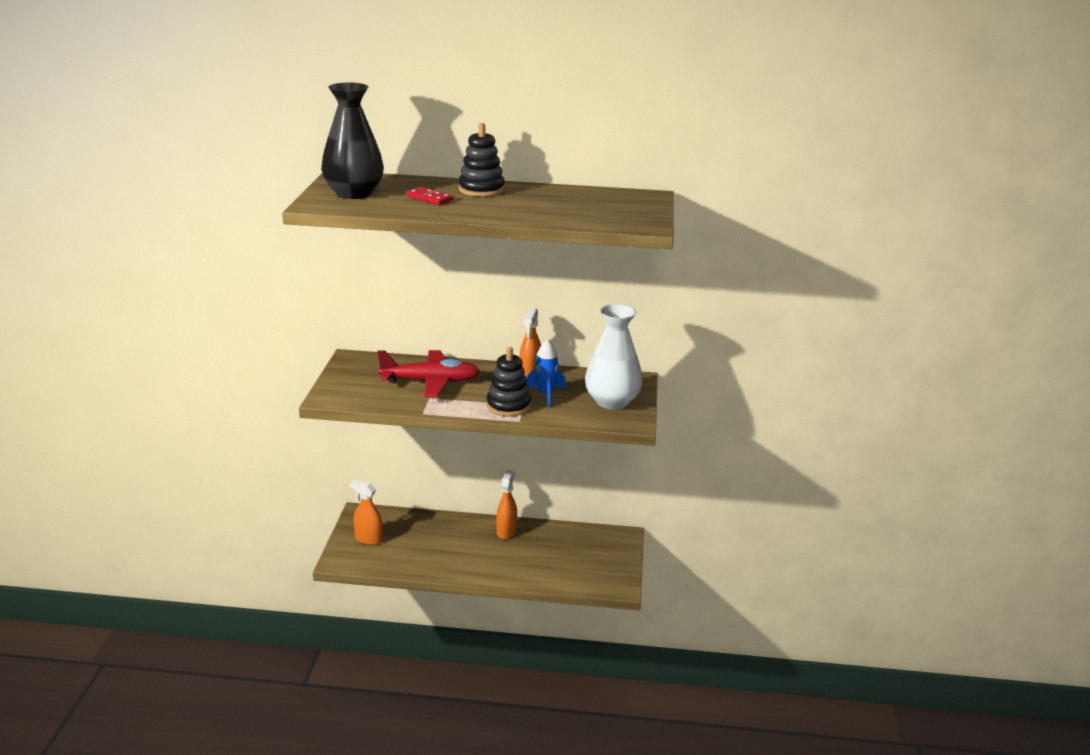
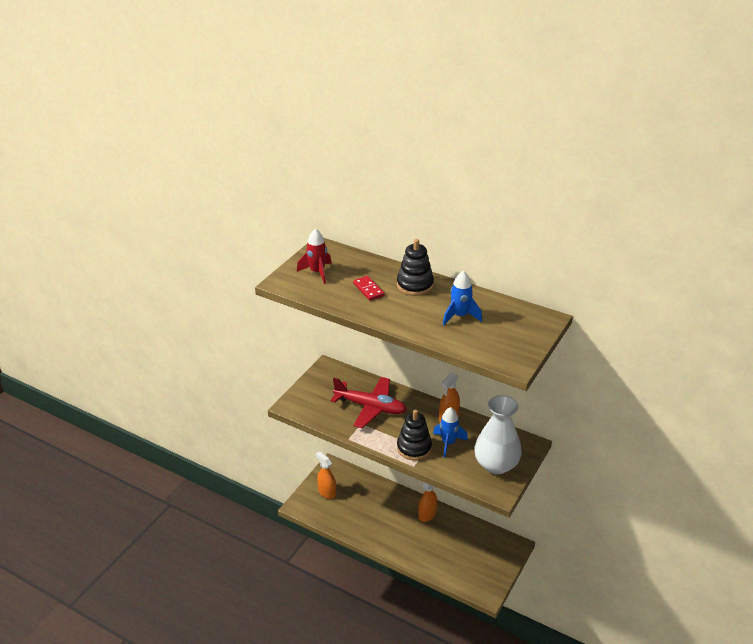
camera: 25 degrees right, 10 degrees up
black vase [321,83,384,199] -> red rocket [297,228,332,284]
none -> blue rocket [443,271,482,325]

